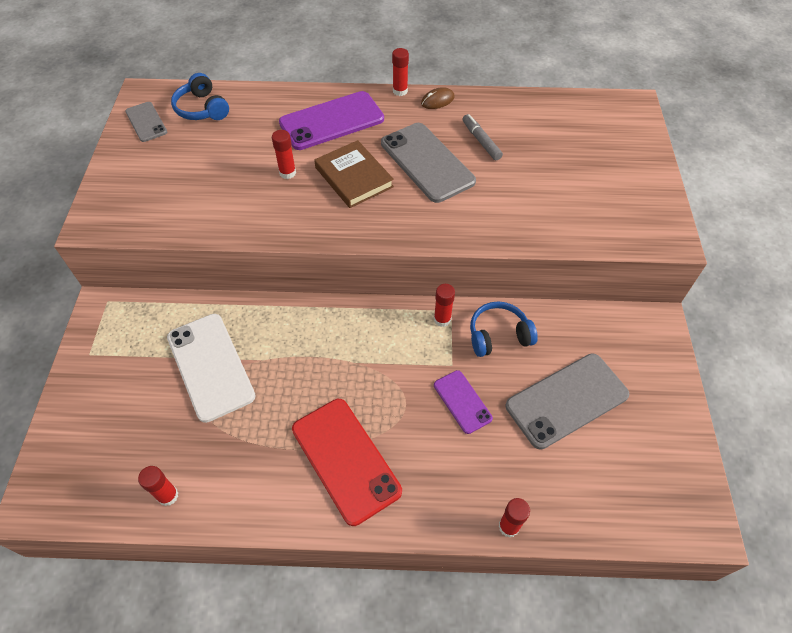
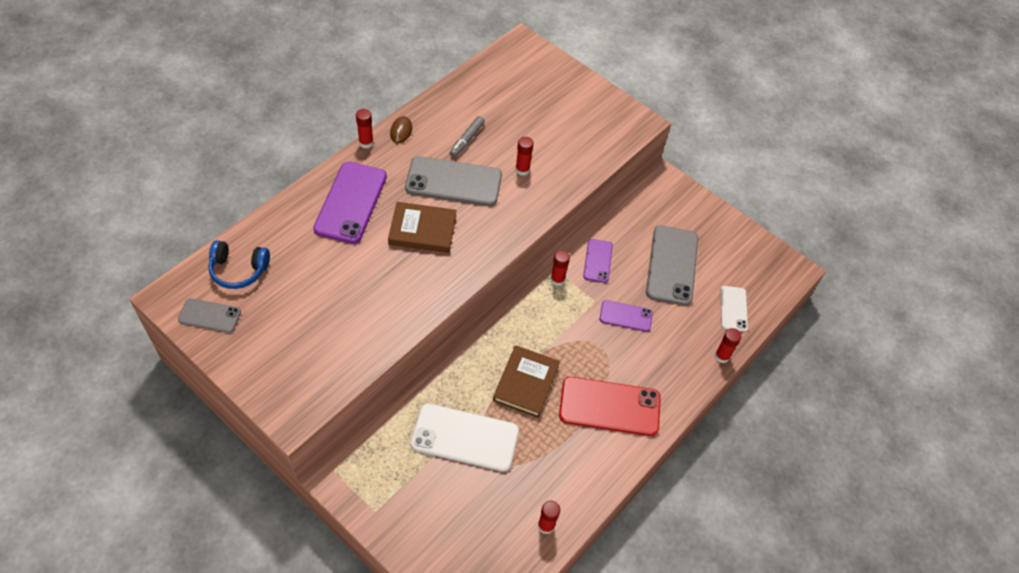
camera: 55 degrees left, 0 degrees up
red glue stick [272,130,296,179] -> red glue stick moved to [515,137,534,176]
grey marker [463,114,503,160] -> grey marker turned 75 degrees counterclockwise [449,116,485,158]
blue headphones [470,301,538,357] -> purple phone [583,239,613,283]
none -> brown book [493,345,560,418]
none -> white phone [720,286,748,332]

